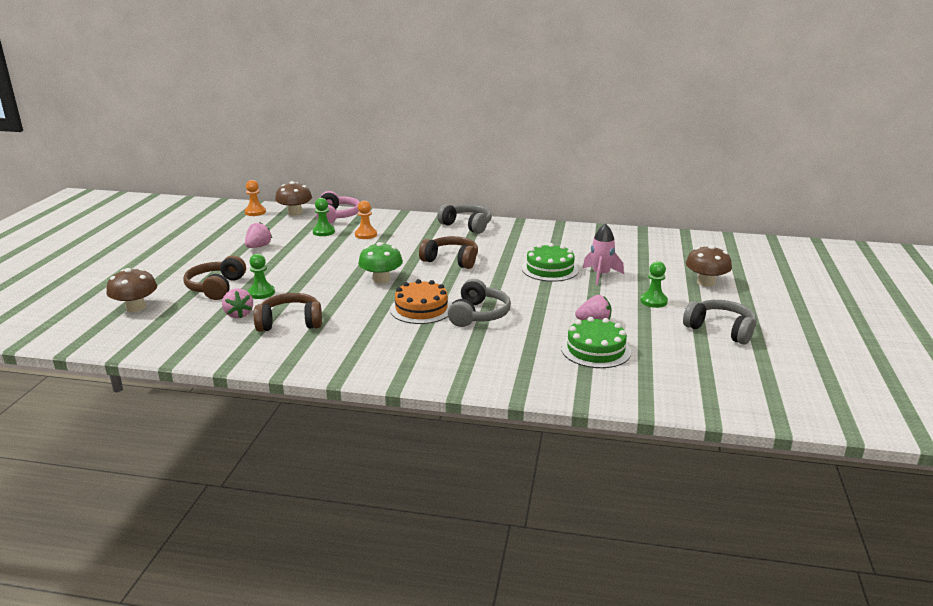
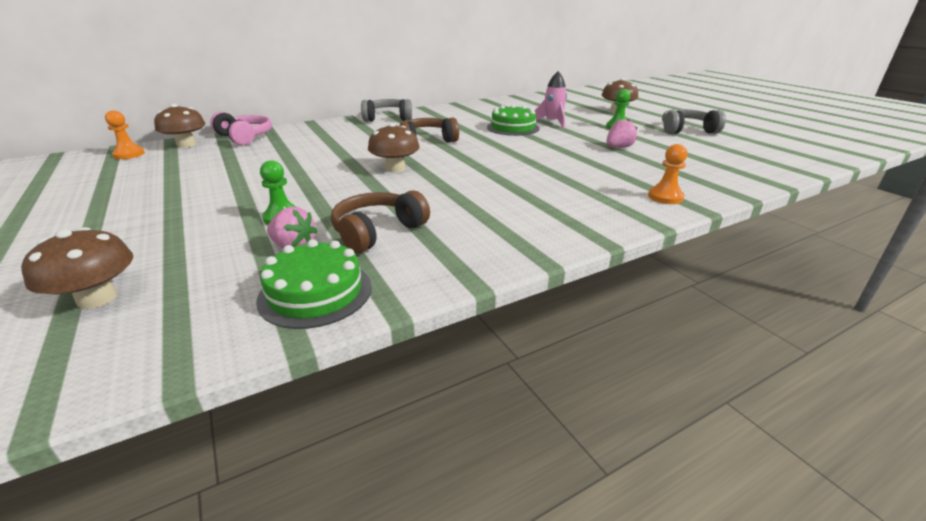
camera: 40 degrees left, 5 degrees up
brown headphones [184,256,246,300] -> none
pink strawberry [245,222,272,248] -> none
green pawn [313,198,335,236] -> none
orange pawn [355,200,377,239] -> orange pawn moved to [648,144,688,204]
green mushroom [358,242,403,283] -> brown mushroom [368,123,420,173]
orange cake [390,279,452,324] -> none
grey headphones [448,279,511,327] -> none
green cake [561,317,631,368] -> green cake moved to [256,239,372,329]

